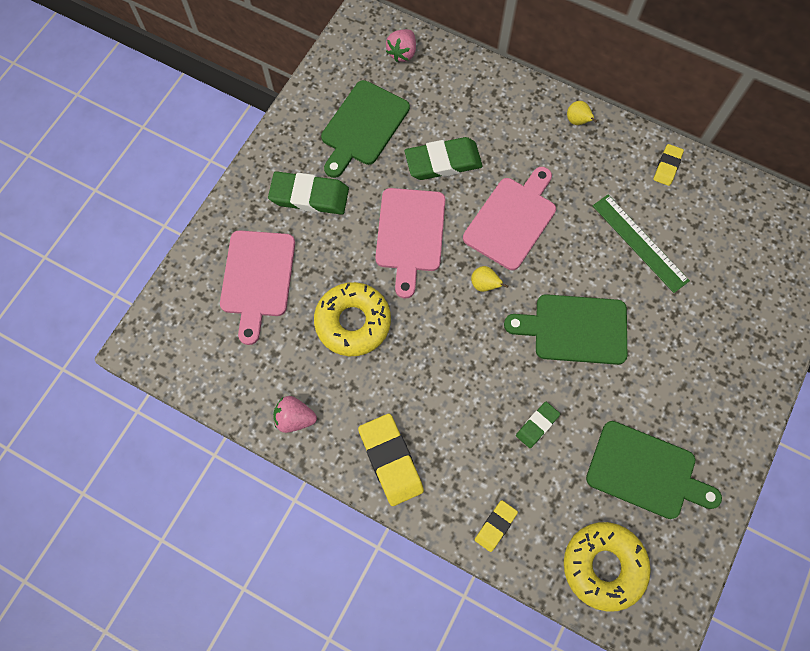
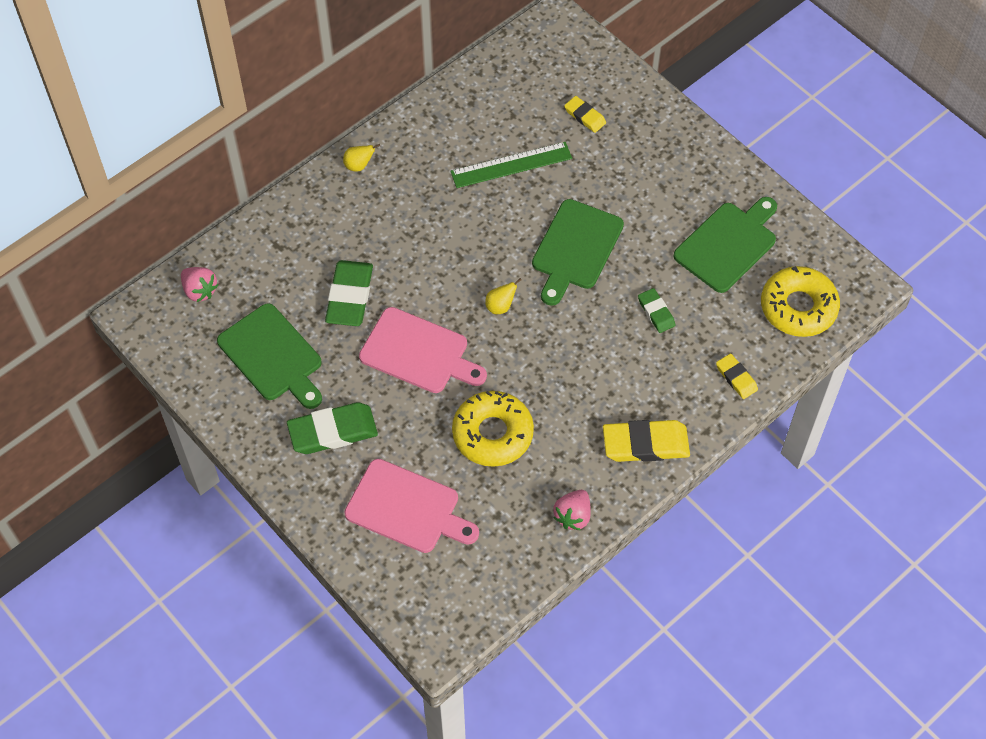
camera: 70 degrees left, 10 degrees down
green eraser [268,171,349,215] -> green eraser turned 45 degrees clockwise [287,402,378,454]
pink cutting board [463,167,556,270] -> none
yellow eraser [653,144,684,186] -> yellow eraser moved to [564,96,606,133]

